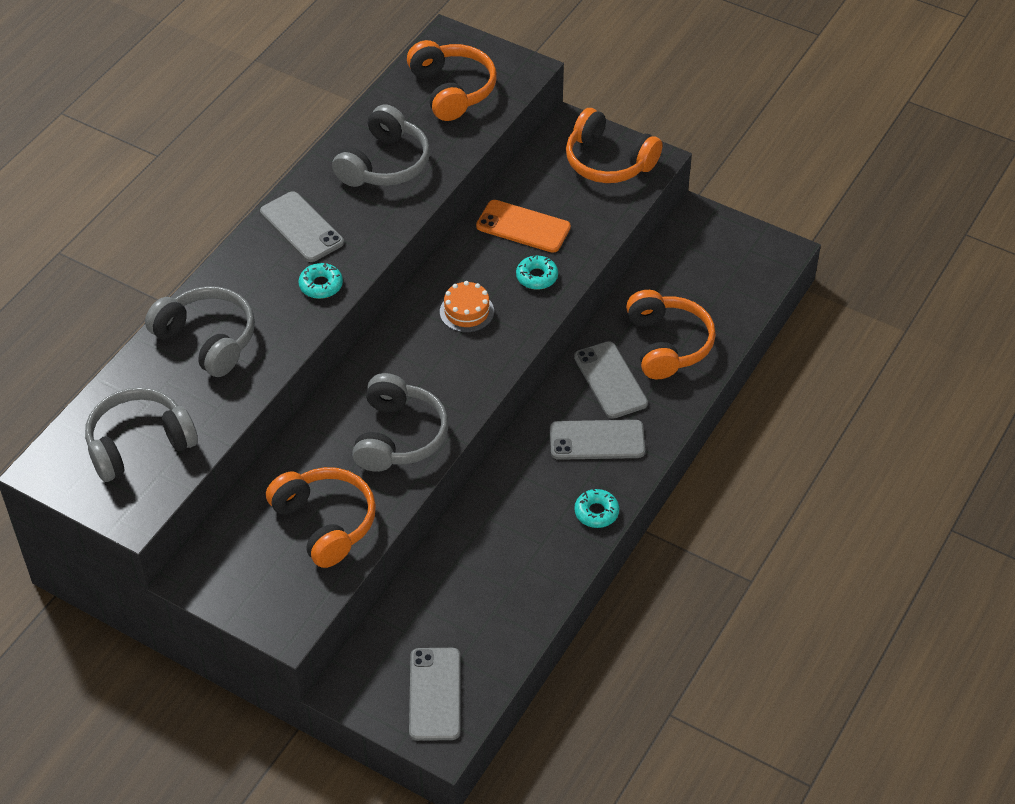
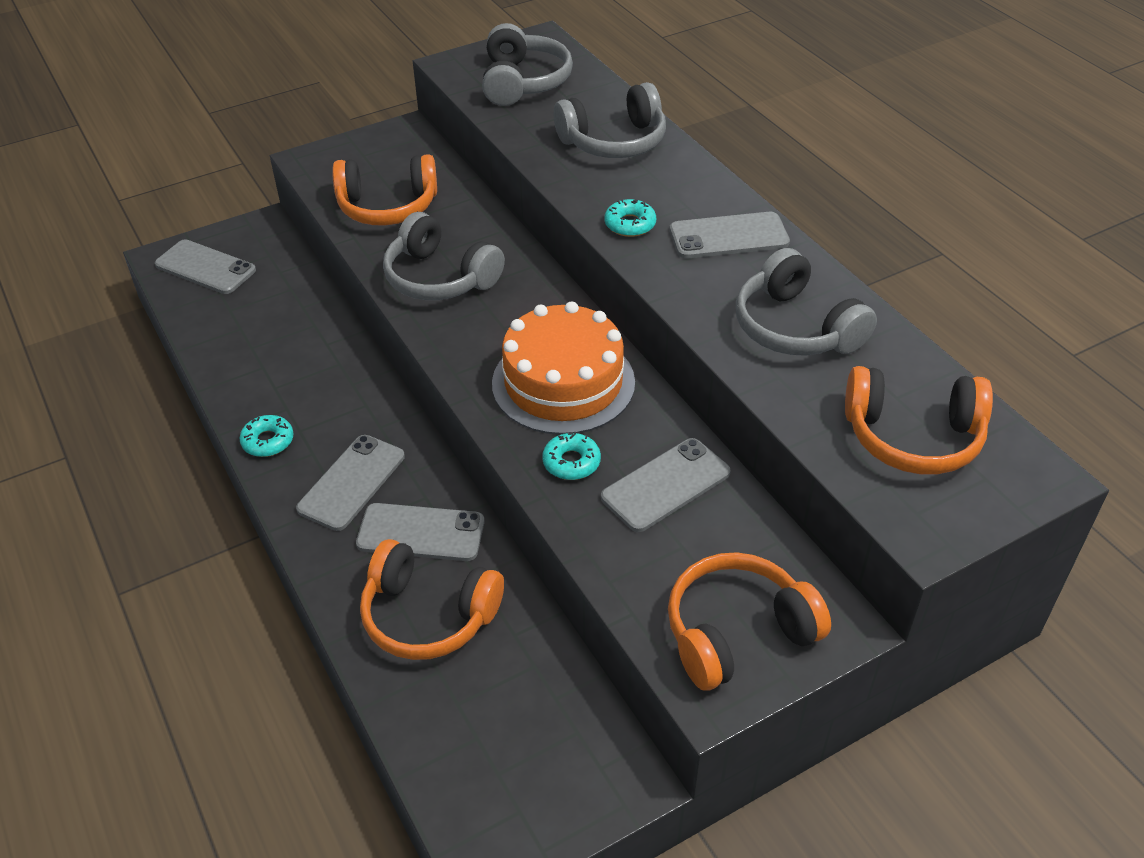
camera: 120 degrees right, 5 degrees down
orange cake [440,281,494,332] -> orange cake [492,301,635,435], size x2.06
orange phone [476,200,571,253] -> grey phone [601,438,731,532]

